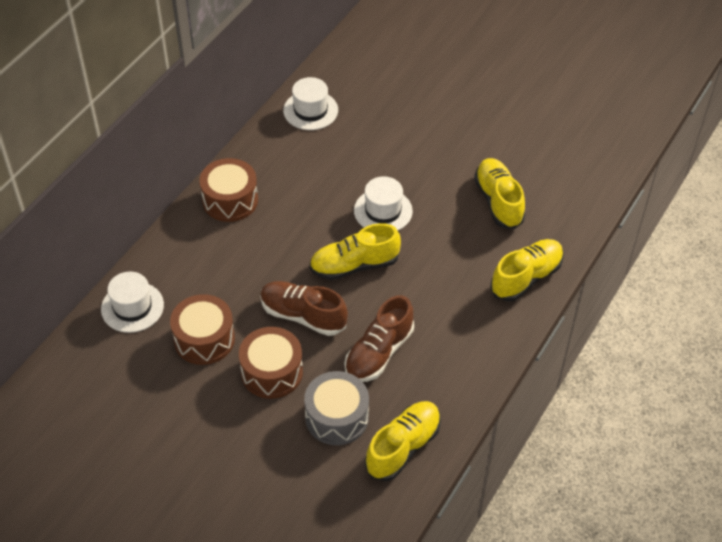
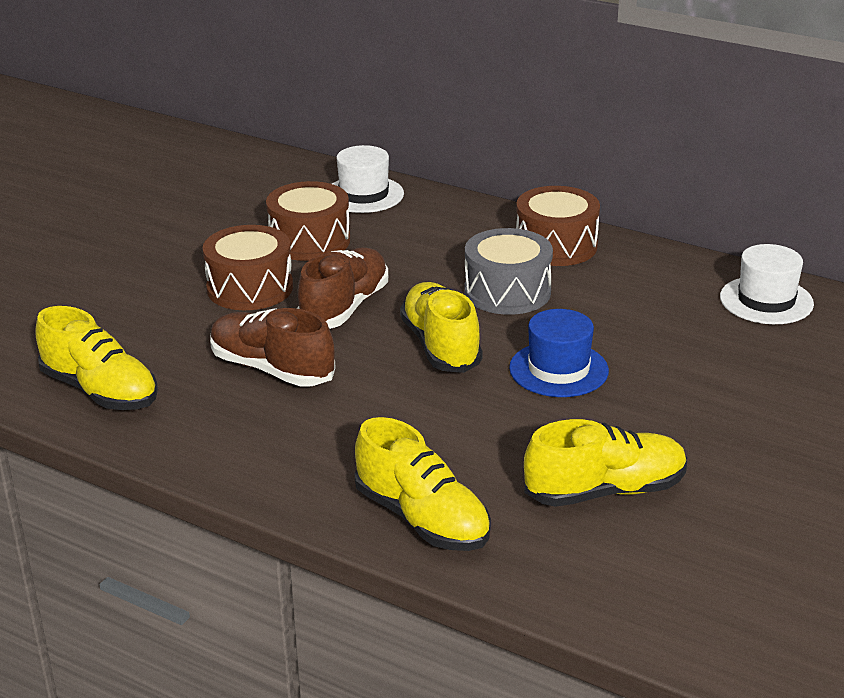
camera: 90 degrees right, 20 degrees down
grey drum [304,371,369,445] -> grey drum moved to [465,228,553,315]
white hat [354,176,413,230] -> blue hat [509,309,609,397]

